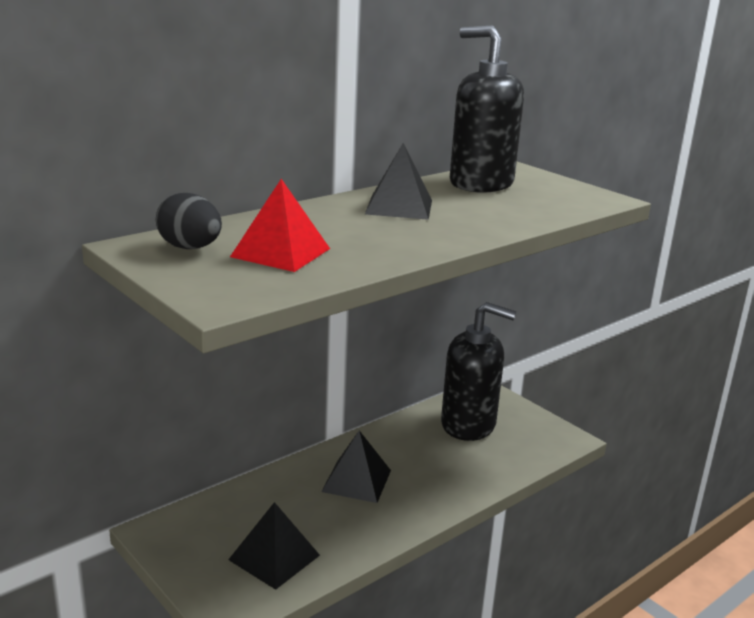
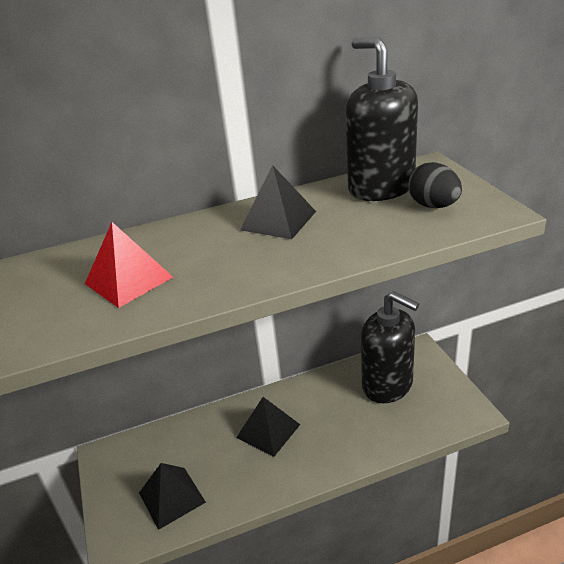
camera: 25 degrees right, 10 degrees up
black egg [156,193,222,249] -> black egg moved to [408,162,462,208]

